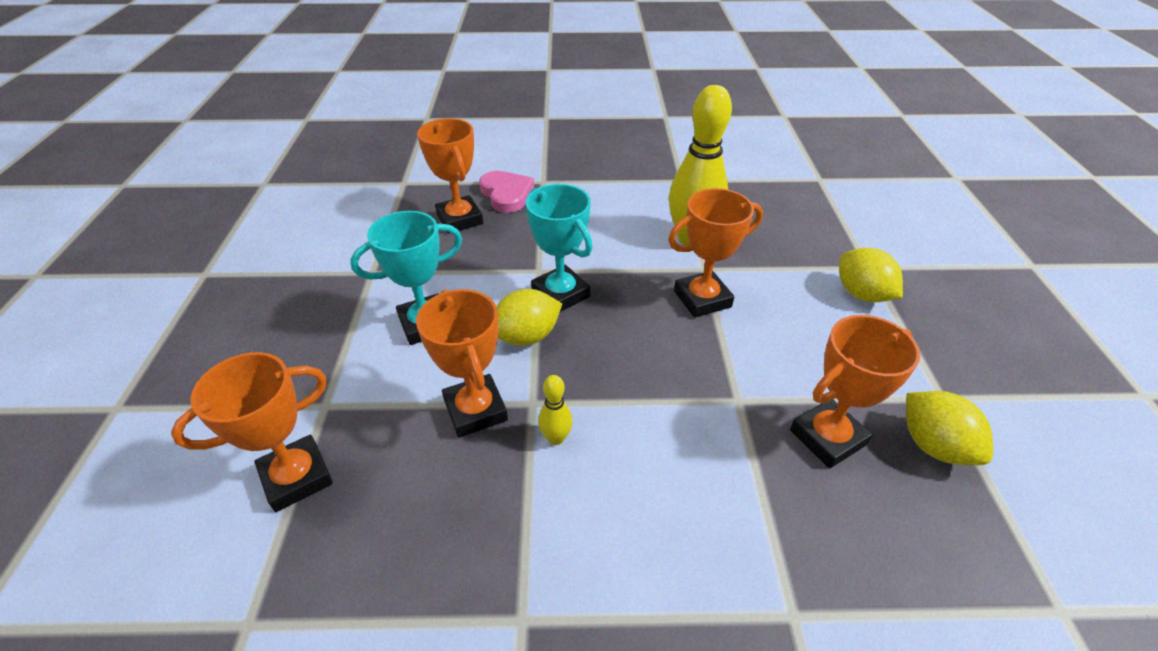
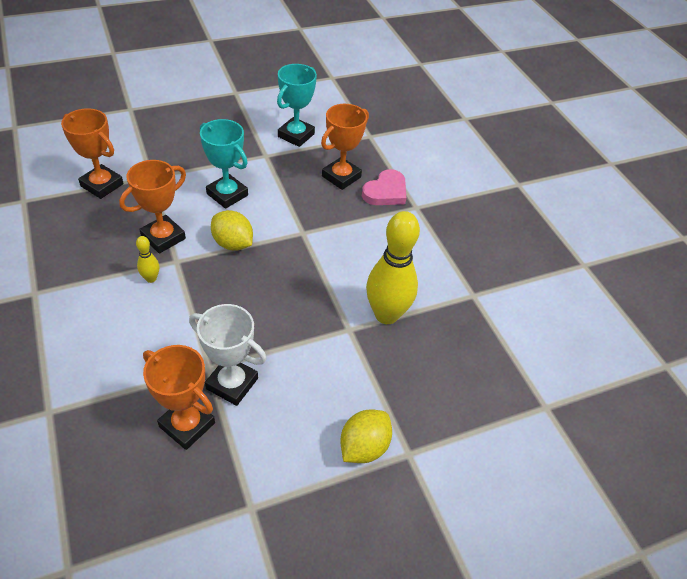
camera: 65 degrees right, 5 degrees up
turquoise trophy [526,184,593,312] -> turquoise trophy moved to [277,64,317,147]
orange trophy [668,188,763,318] -> none
yellow lemon [906,391,993,465] -> none
none -> white trophy [189,304,267,406]

